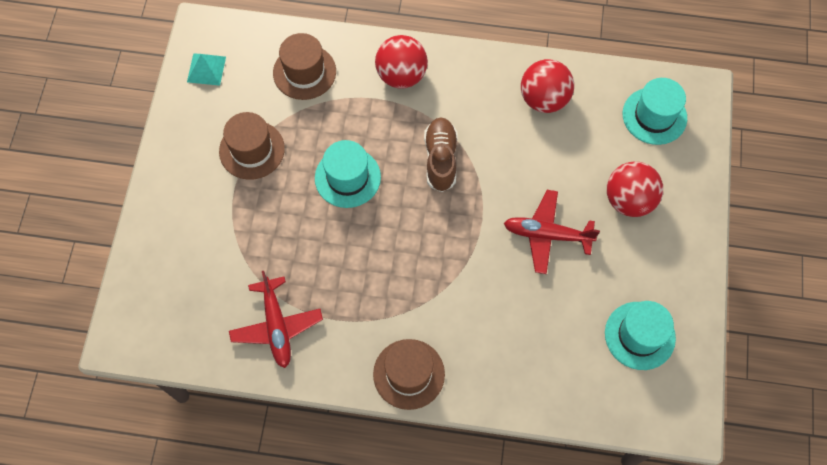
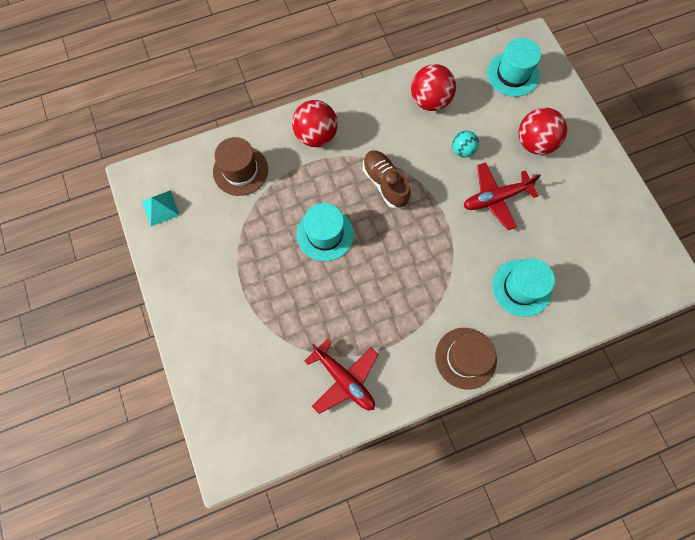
camera: 30 degrees left, 5 degrees up
brown hat [219,112,285,180] -> none
turquoise hat [605,301,676,370] -> turquoise hat moved to [492,258,555,317]
none -> turquoise ball [452,131,479,157]

